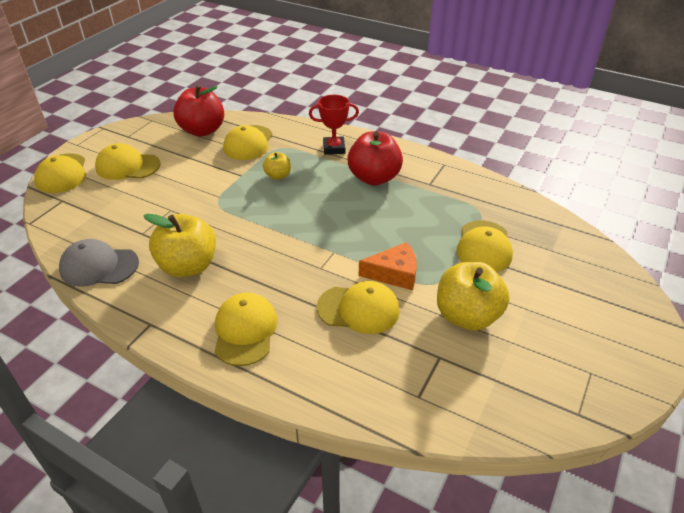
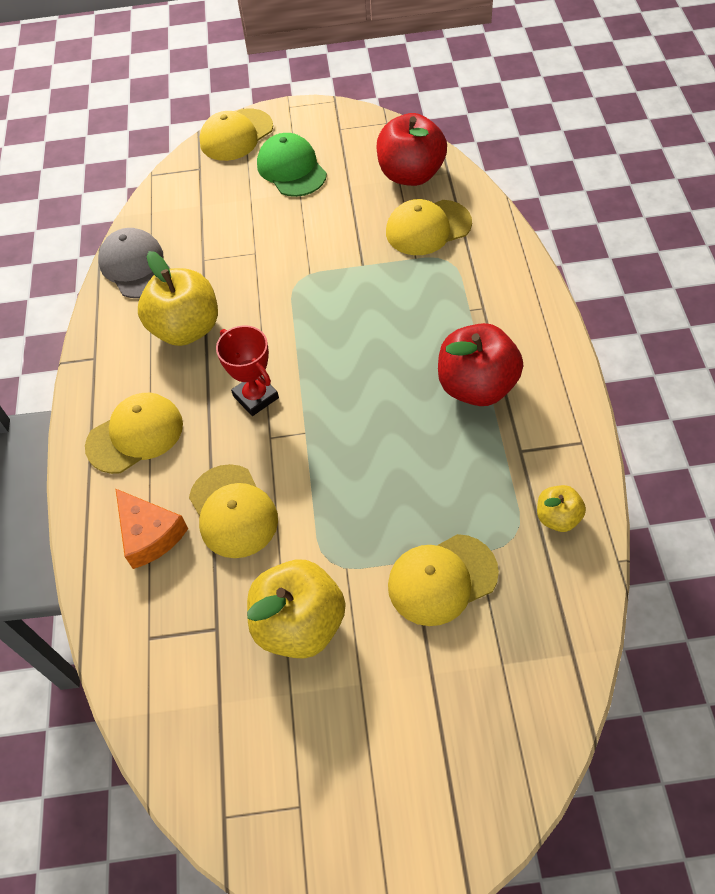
camera: 60 degrees right, 15 degrees up
yellow cap [95,143,161,180] -> green cap [257,133,327,197]
yellow apple [263,152,291,180] -> yellow apple moved to [537,485,586,532]
red trophy [309,95,359,155] -> red trophy moved to [216,325,279,416]
orange cheese [359,242,417,290] -> orange cheese moved to [115,488,188,569]

